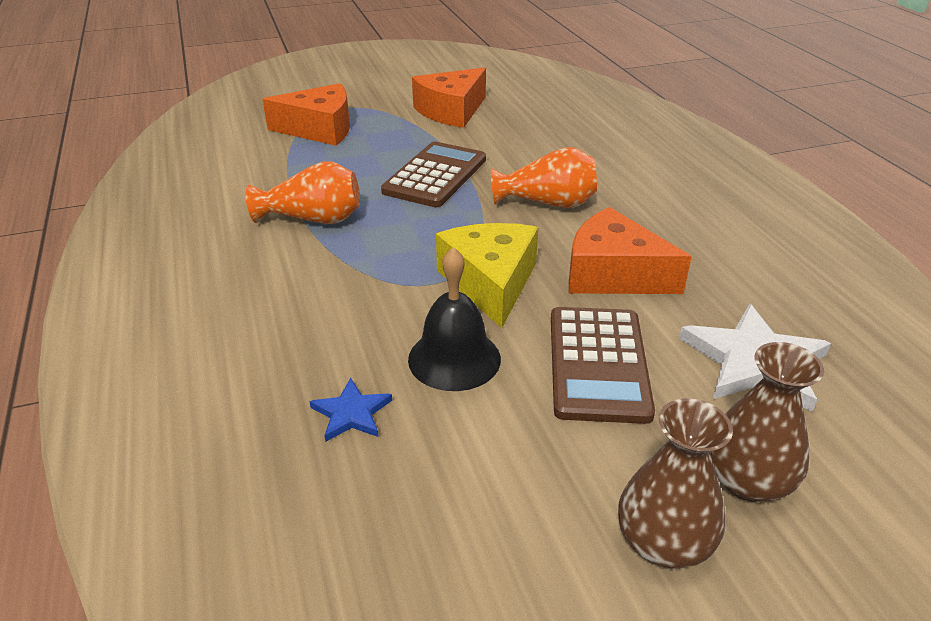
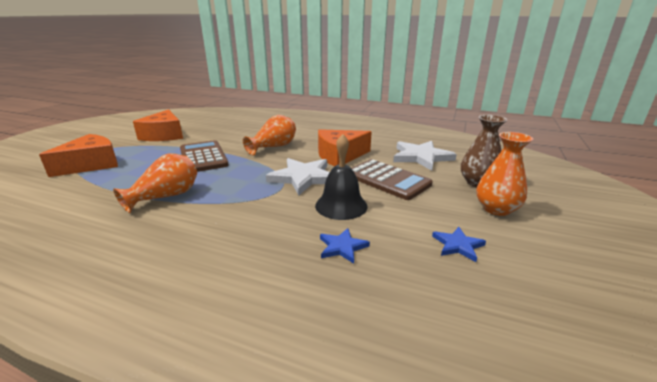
camera: 50 degrees left, 10 degrees down
yellow cheese [436,223,538,328] -> white star [266,158,330,195]
brown vase [618,398,733,569] -> orange vase [476,132,533,216]
none -> blue star [432,227,486,262]

